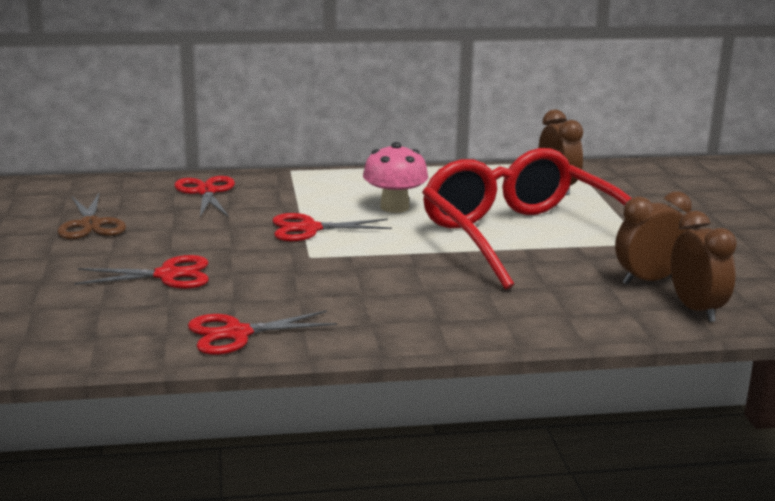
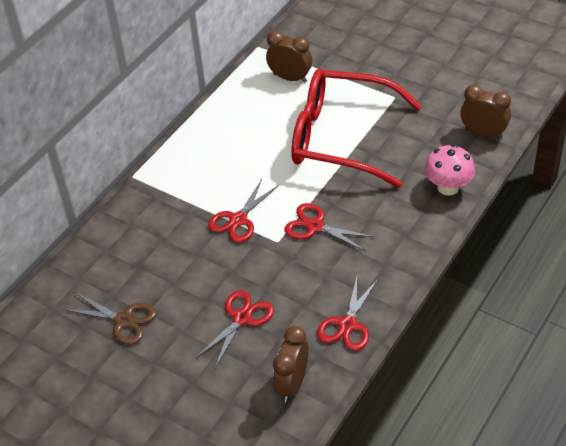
camera: 45 degrees left, 25 degrees up
red scissors [174,176,235,217] -> red scissors moved to [285,203,374,251]
pink mushroom [363,142,428,213] -> pink mushroom moved to [425,144,475,196]
brown clock [615,191,692,285] -> brown clock moved to [273,326,309,402]

